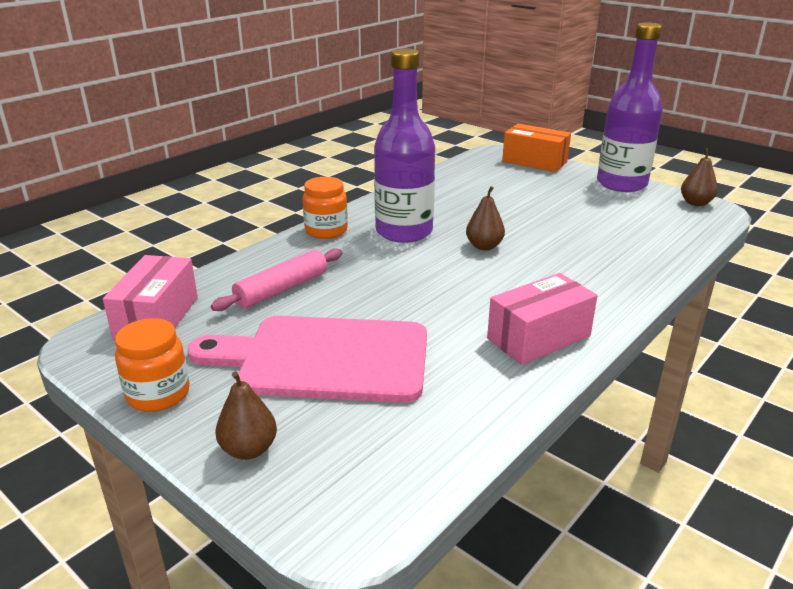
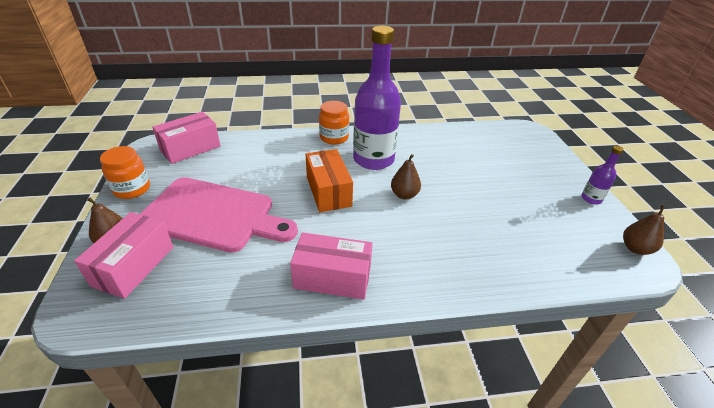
camera: 40 degrees right, 10 degrees up
pink cutting board [187,316,427,403] -> pink cutting board turned 150 degrees clockwise [140,177,298,253]
pink rolling pin [211,248,343,311] -> none
orange box [502,124,571,172] -> orange box moved to [305,149,353,212]
purple bottle [597,22,663,192] -> purple bottle [582,146,624,204], size x0.44
none -> pink box [74,212,173,299]

